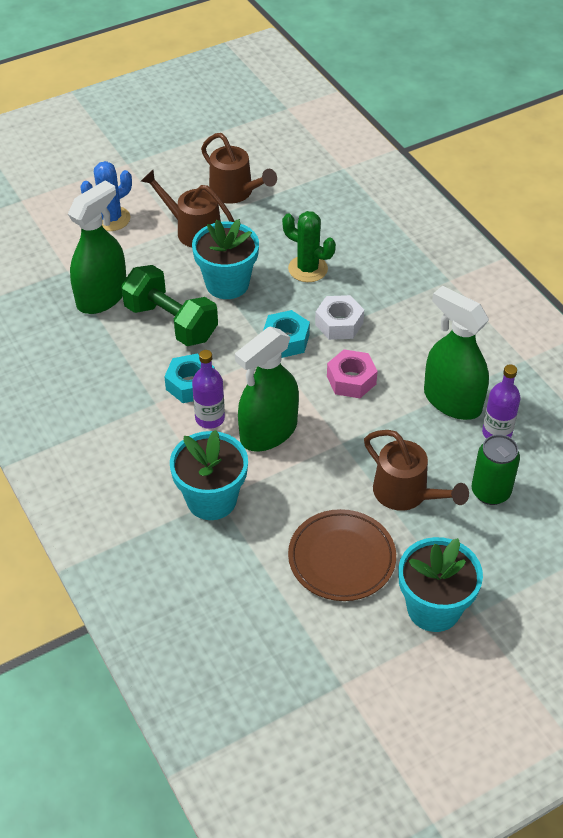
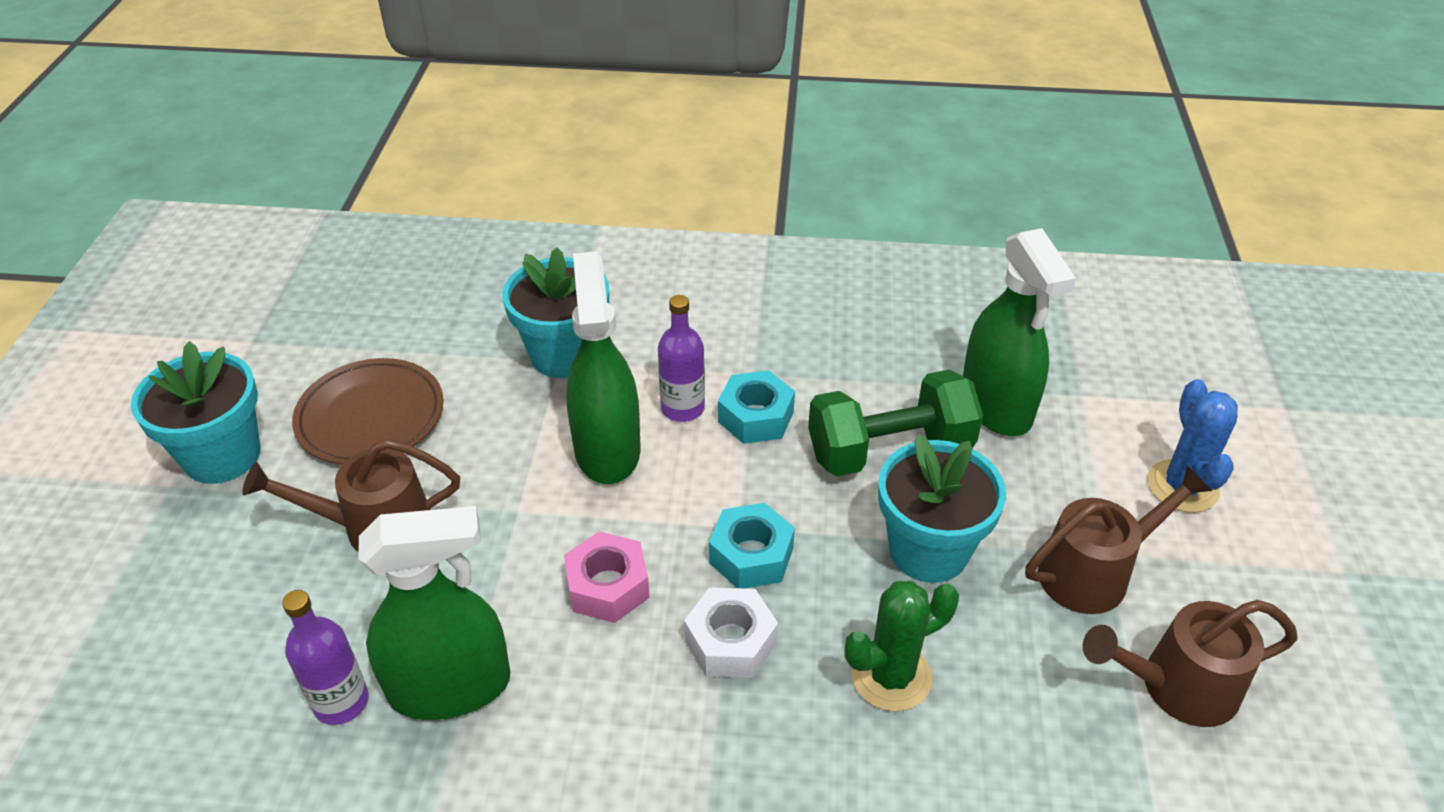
camera: 125 degrees right, 5 degrees down
green can [472,434,520,505] -> none

